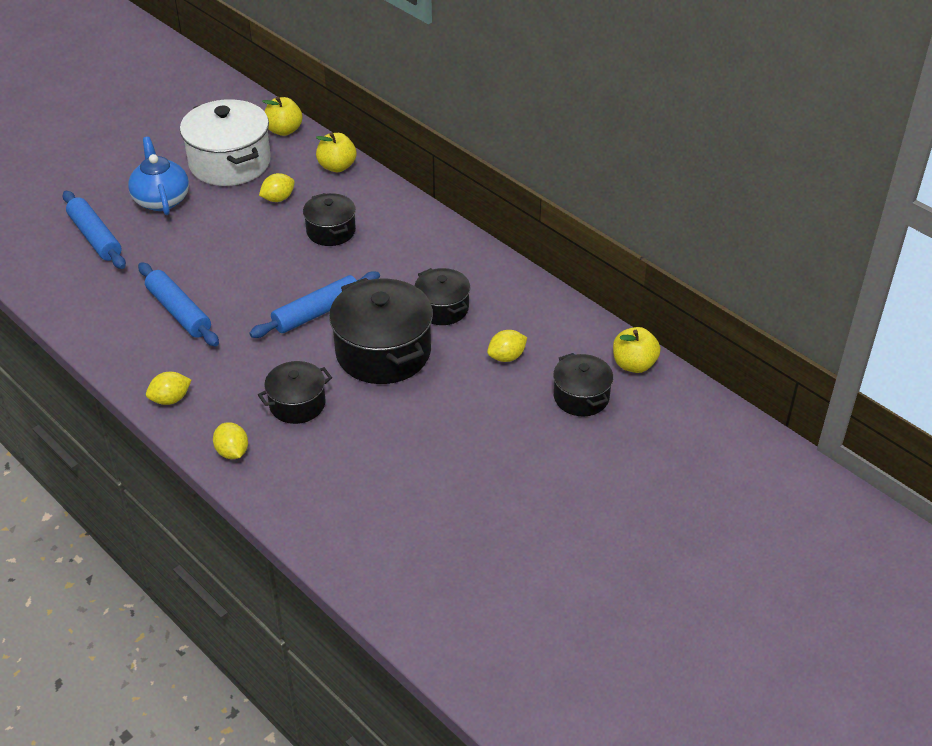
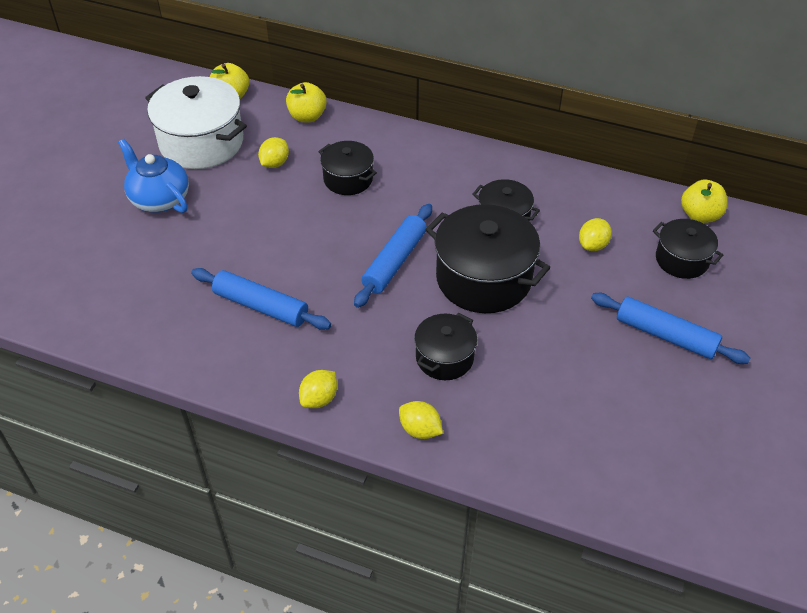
camera: 25 degrees left, 5 degrees up
blue rolling pin [63,191,126,269] -> blue rolling pin moved to [591,293,750,364]

